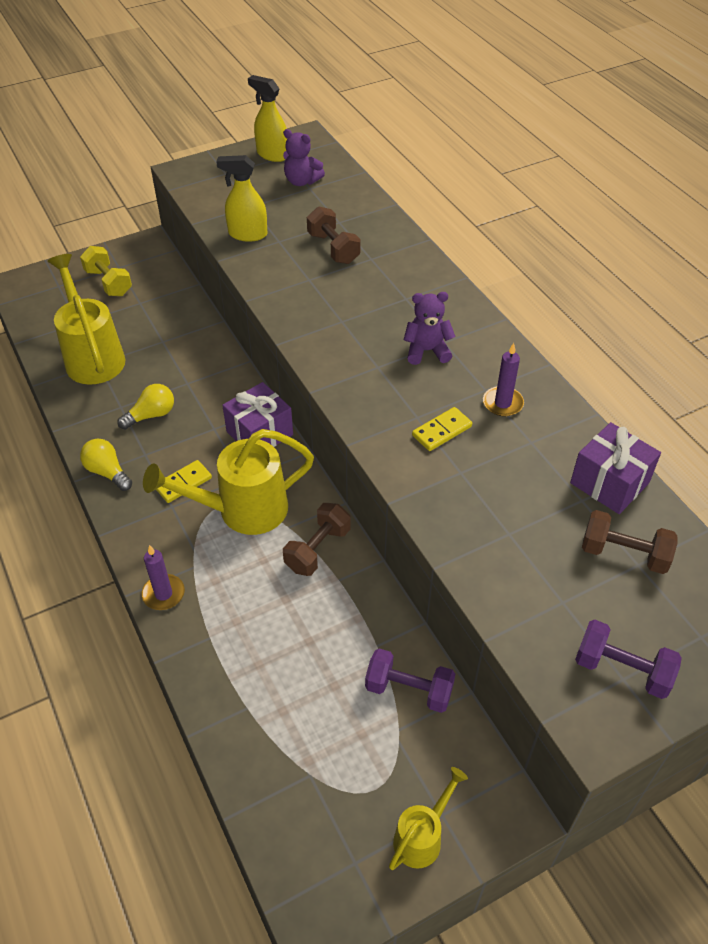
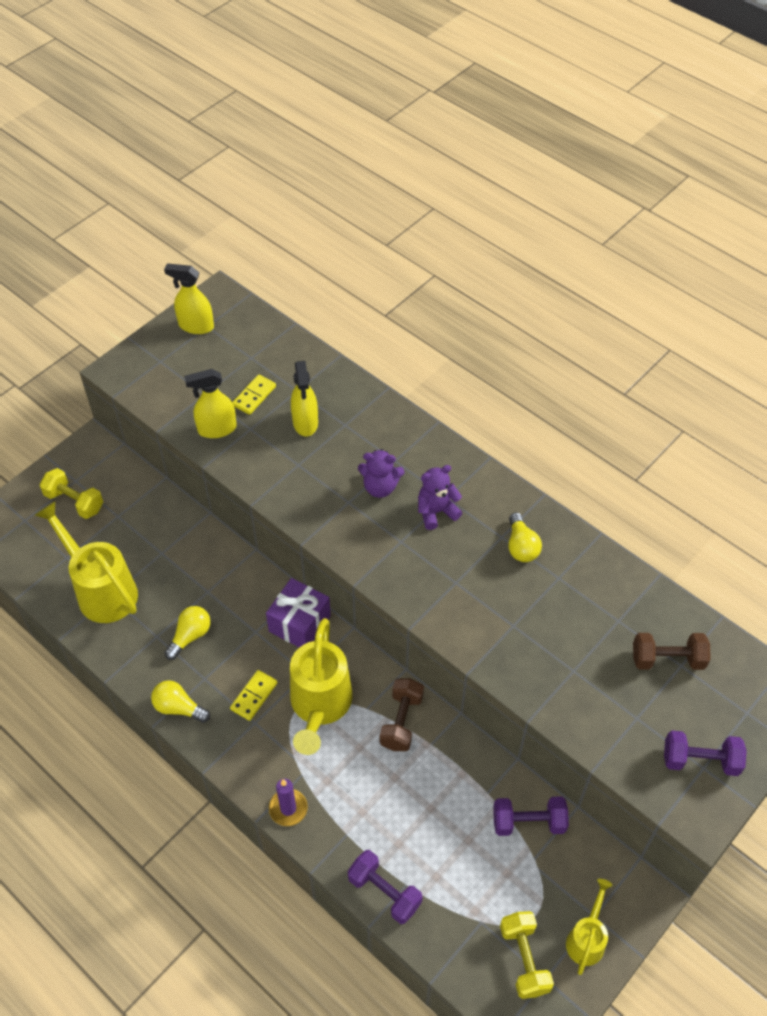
camera: 20 degrees left, 5 degrees up
yellow watering can [143,429,314,535] -> yellow watering can turned 45 degrees counterclockwise [290,618,353,755]
purple teddy bear [283,129,325,186] -> purple teddy bear moved to [358,449,404,498]
brown dumbbell [307,207,360,264] -> yellow spray bottle [291,361,318,436]
yellow domino [412,407,472,451] -> yellow domino moved to [232,375,276,415]
purple candle [483,343,524,417] -> yellow light bulb [508,513,542,562]
purple gift [570,422,661,514] -> none
none -> purple dumbbell [348,850,423,924]
none -> yellow dumbbell [500,911,554,999]

